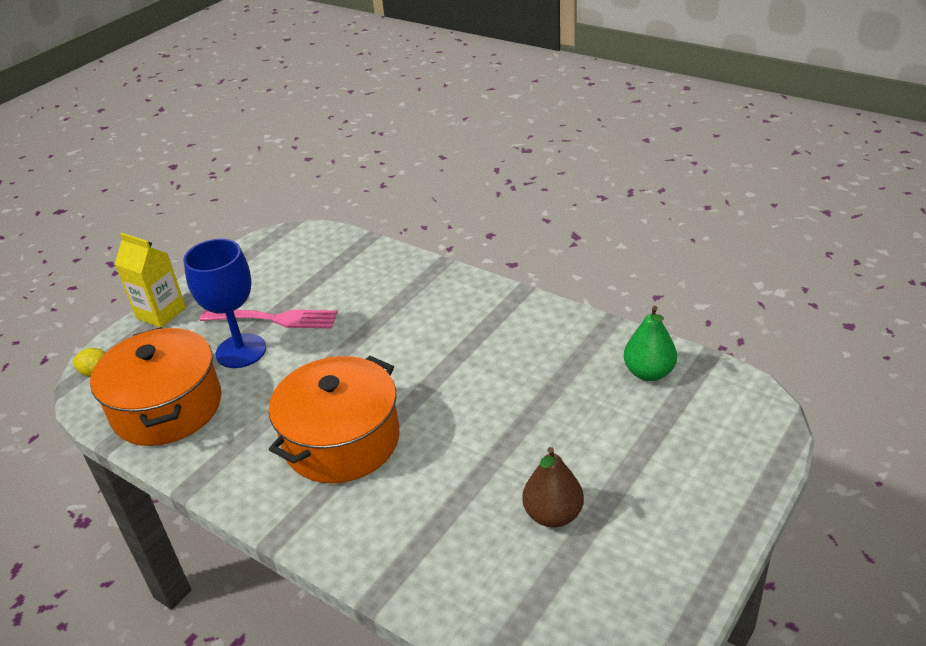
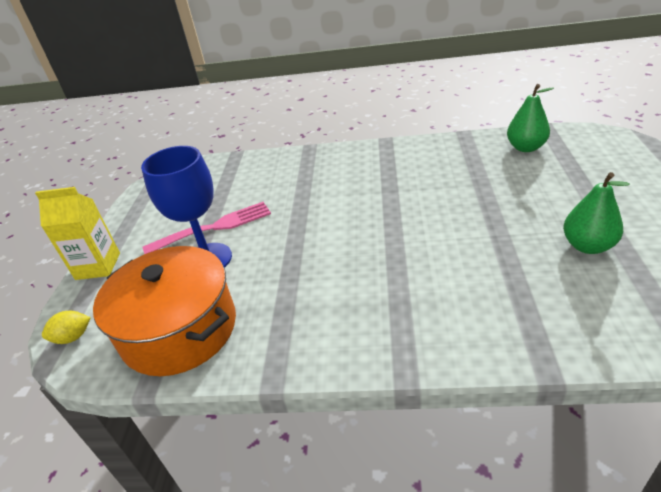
camera: 30 degrees left, 0 degrees up
orange pot [269,356,399,483] -> none
brown pear [522,447,584,528] -> green pear [563,172,630,254]

